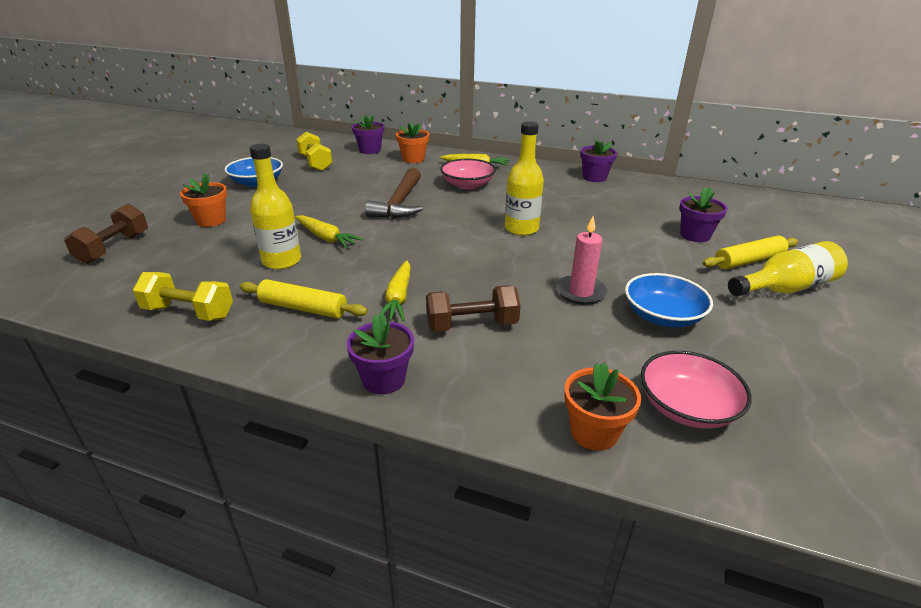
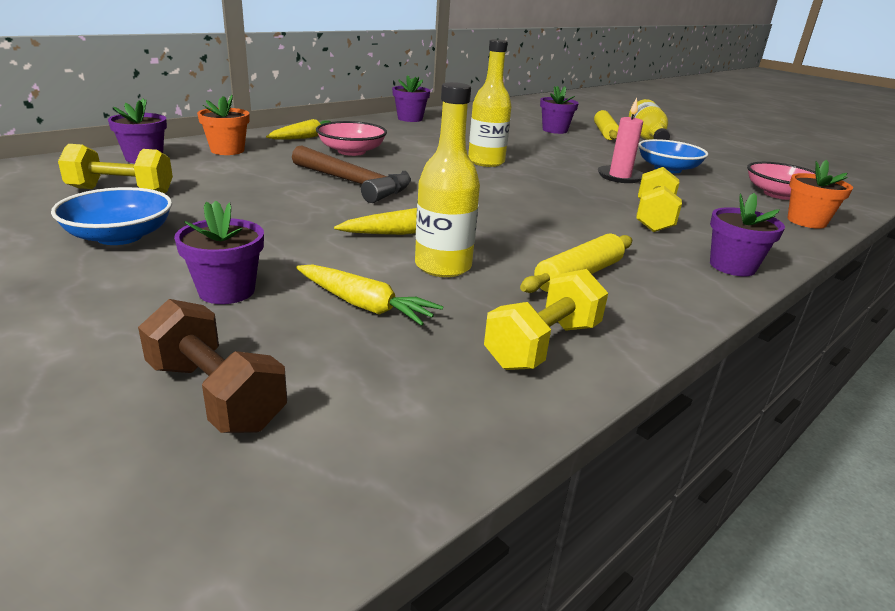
camera: 65 degrees left, 5 degrees down
orange flower pot [180,173,227,227] -> purple flower pot [174,200,264,304]
yellow carrot [379,260,411,321] -> yellow carrot moved to [296,264,443,326]
brown dumbbell [426,285,521,332] -> yellow dumbbell [636,167,682,232]

